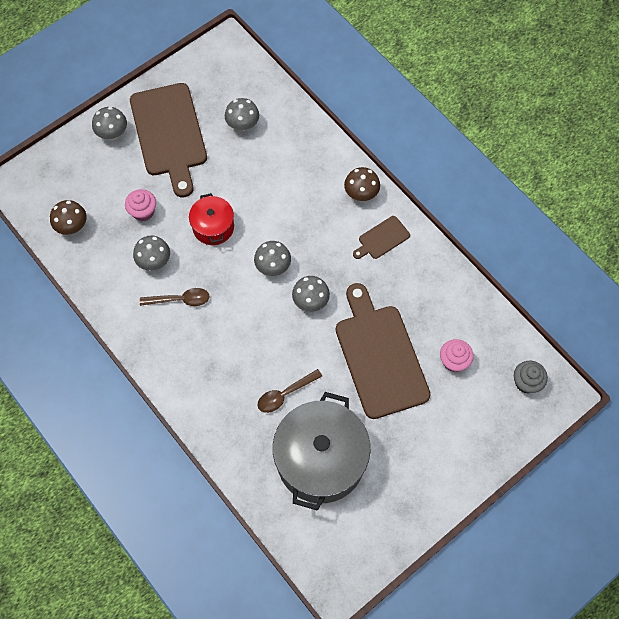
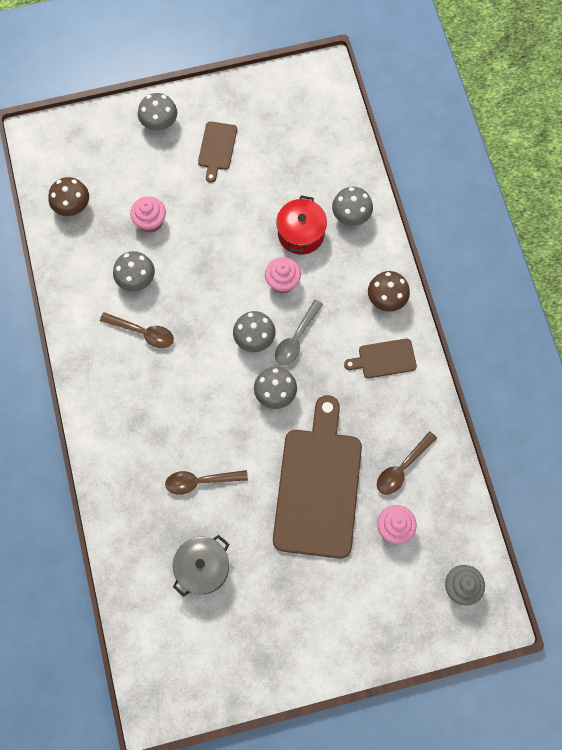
camera: 25 degrees right, 5 degrees up
brown cutting board [130,83,207,198] -> brown cutting board [198,121,237,183], size x0.45
red pot [189,193,234,245] -> red pot moved to [276,195,327,255]
grey mushroom [225,98,259,131] -> grey mushroom moved to [332,187,373,226]
grey pot [273,392,370,511] -> grey pot [173,535,229,597], size x0.52
none -> pink cupcake [265,257,301,293]
none -> grey spoon [275,299,323,366]
none -> brown spoon [377,431,437,495]

